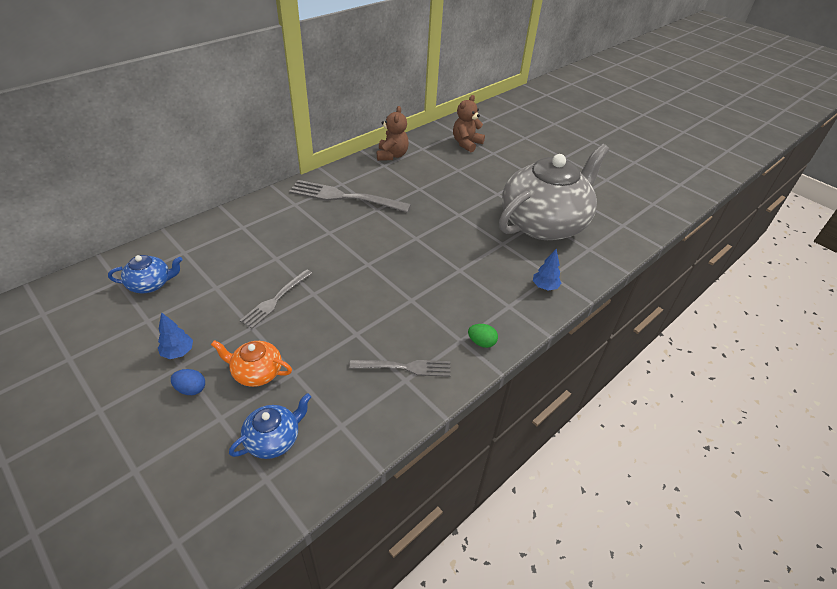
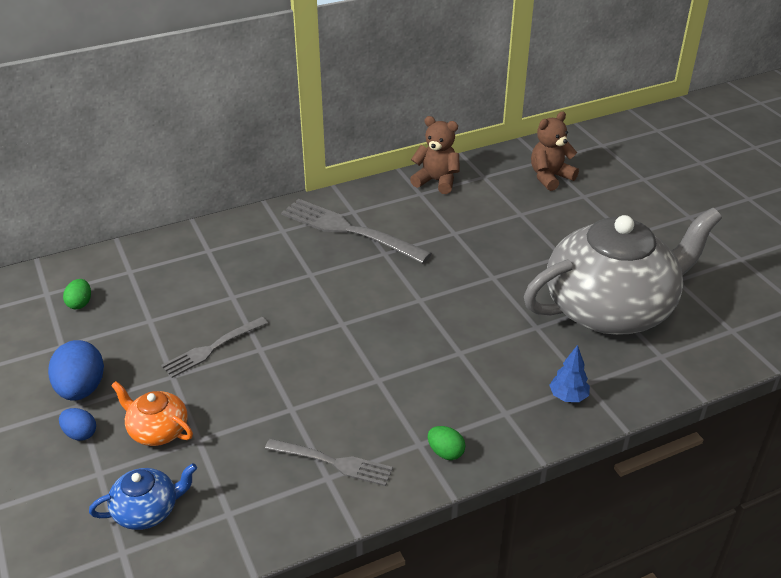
camera: 20 degrees right, 5 degrees down
blue teapot [108,255,183,293] -> green egg [63,279,91,309]
blue tree [158,312,193,359] -> blue egg [48,340,104,401]
brown teddy bear [377,106,409,161] -> brown teddy bear turned 90 degrees counterclockwise [410,116,460,194]

